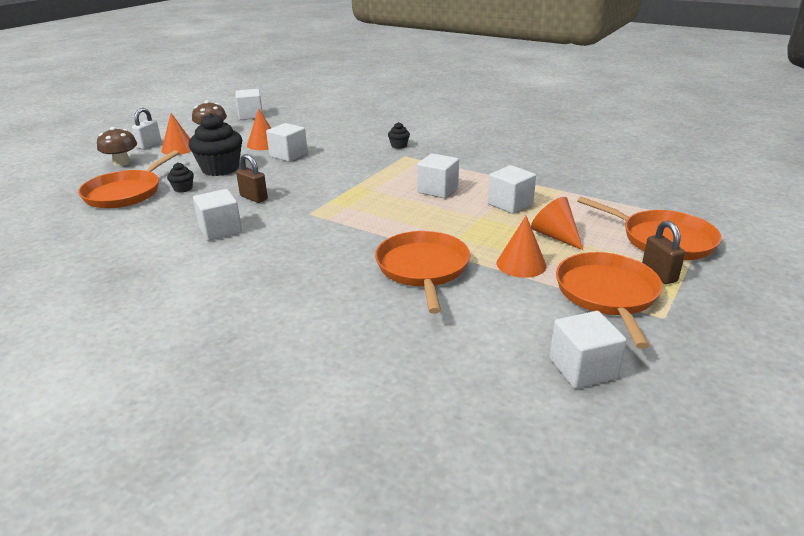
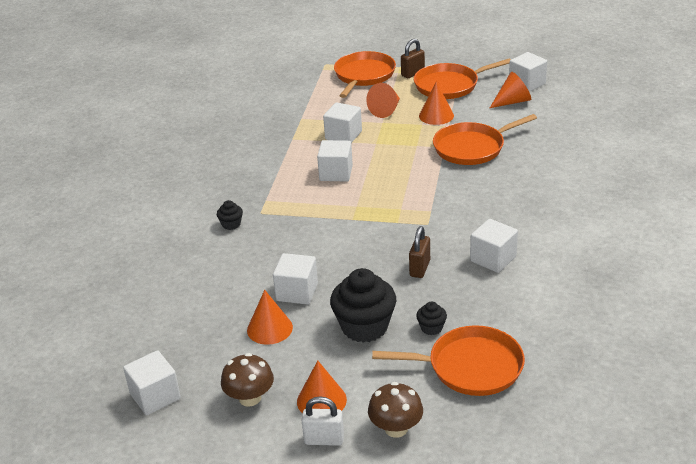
camera: 110 degrees left, 5 degrees up
none -> orange cone [490,72,531,108]

